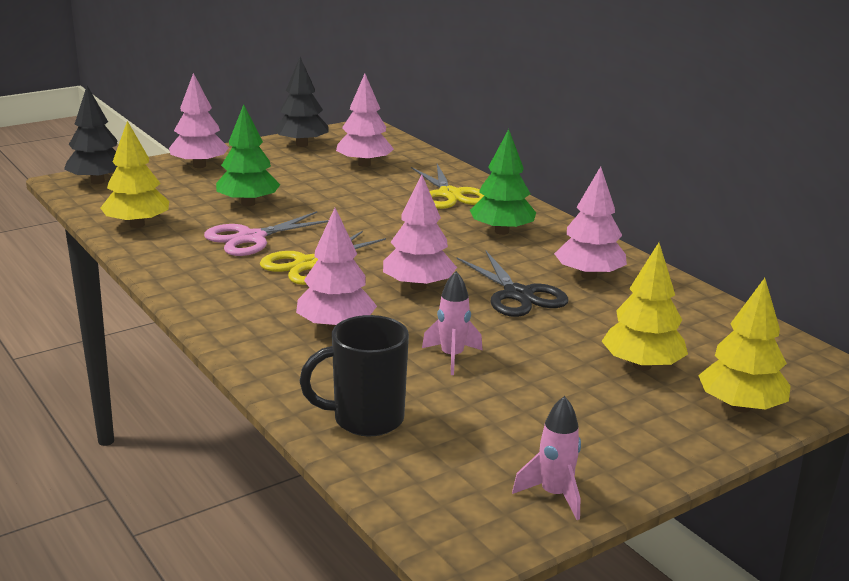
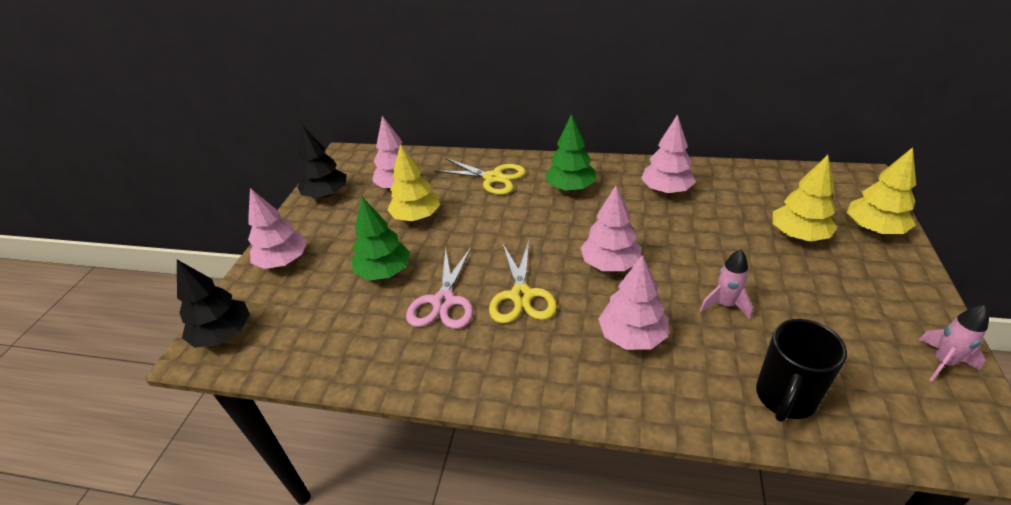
camera: 40 degrees left, 15 degrees up
yellow tree [100,121,169,228] -> yellow tree moved to [387,144,440,221]
black scissors [457,251,569,317] -> none

